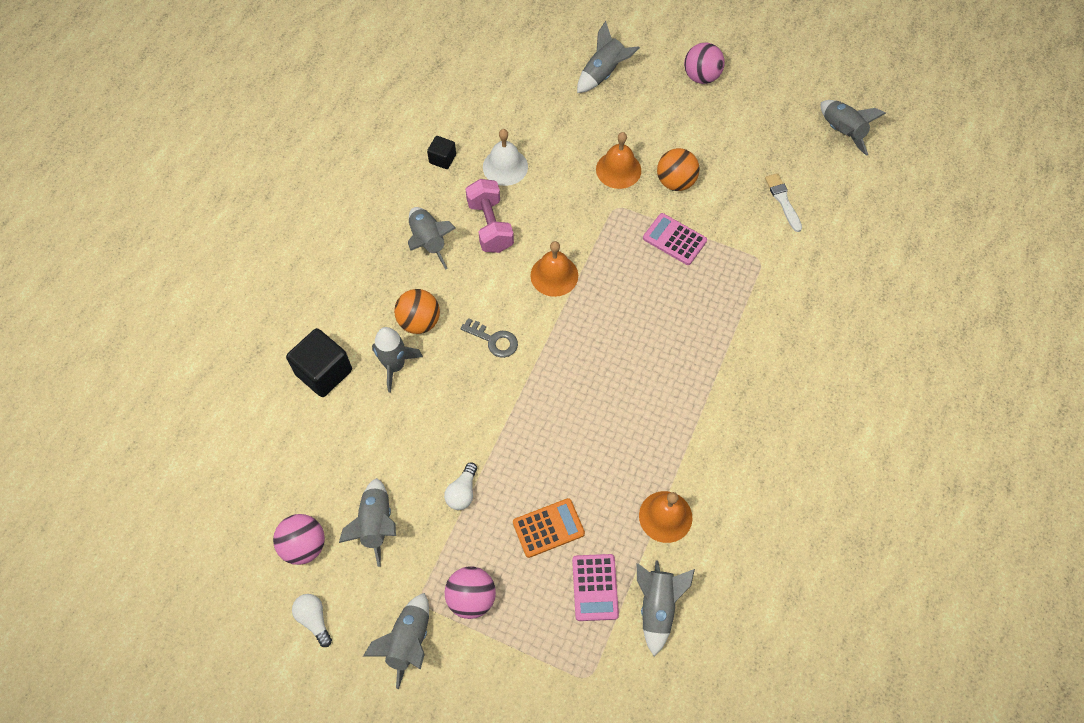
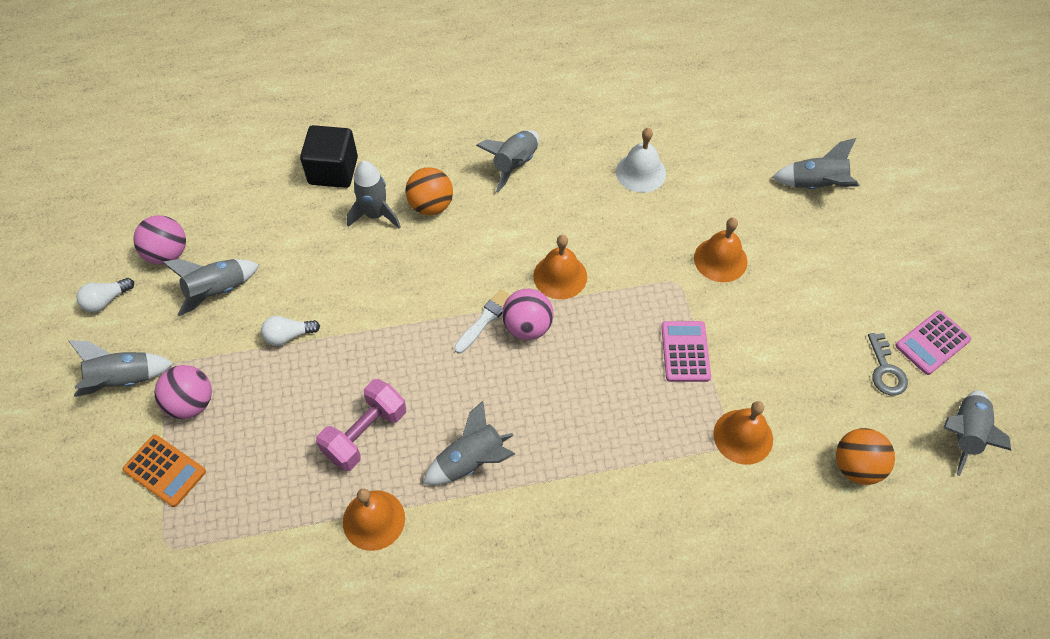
camera: 55 degrees right, 5 degrees down
white light bulb [292,594,332,647] -> white light bulb turned 150 degrees counterclockwise [77,278,134,312]
black cube [427,136,456,169] -> none
grey key [461,318,518,358] -> grey key moved to [868,333,908,395]
pink dumbbell [465,179,514,253] -> pink dumbbell moved to [316,379,406,471]
orange calculator [513,498,585,558] -> orange calculator moved to [123,435,206,507]
pink calculator [572,554,619,621] -> pink calculator moved to [895,310,972,375]
grey rocket [637,560,695,656] -> grey rocket moved to [423,401,515,485]
orange ball [657,148,699,191] -> orange ball moved to [836,428,895,485]
pink ball [684,43,725,84] -> pink ball moved to [502,289,554,340]
white brush [765,173,802,232] -> white brush moved to [454,289,510,353]
none -> orange bell [713,401,773,465]

